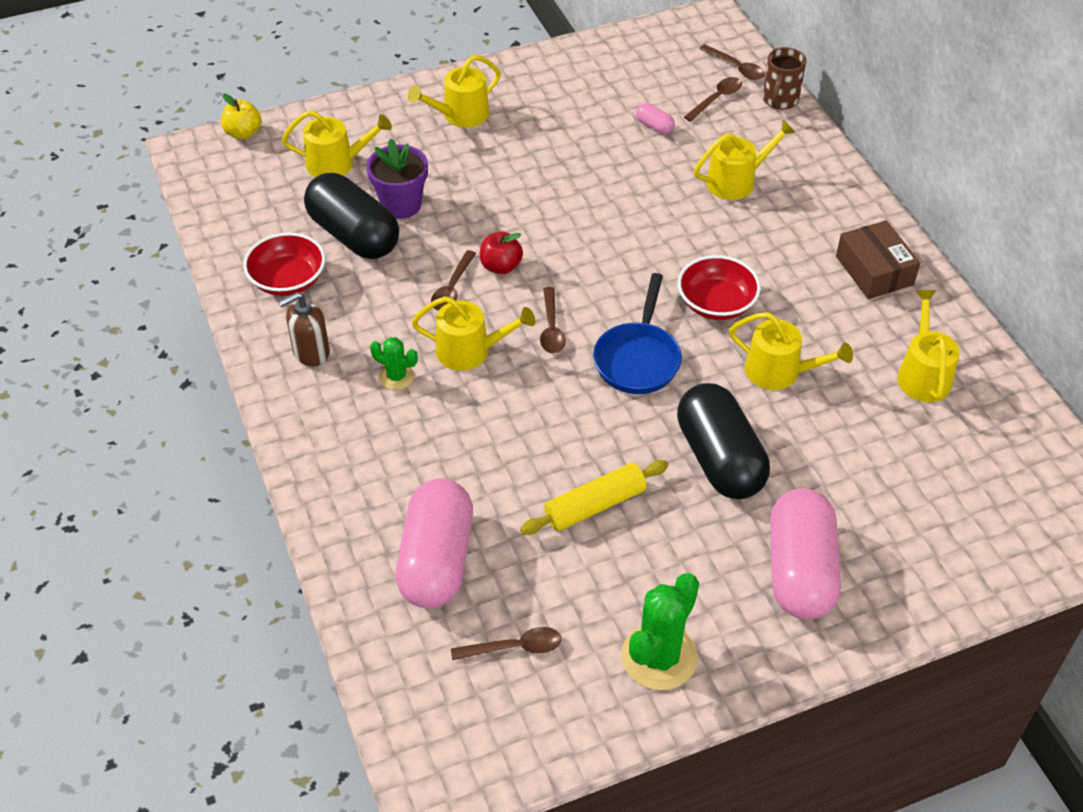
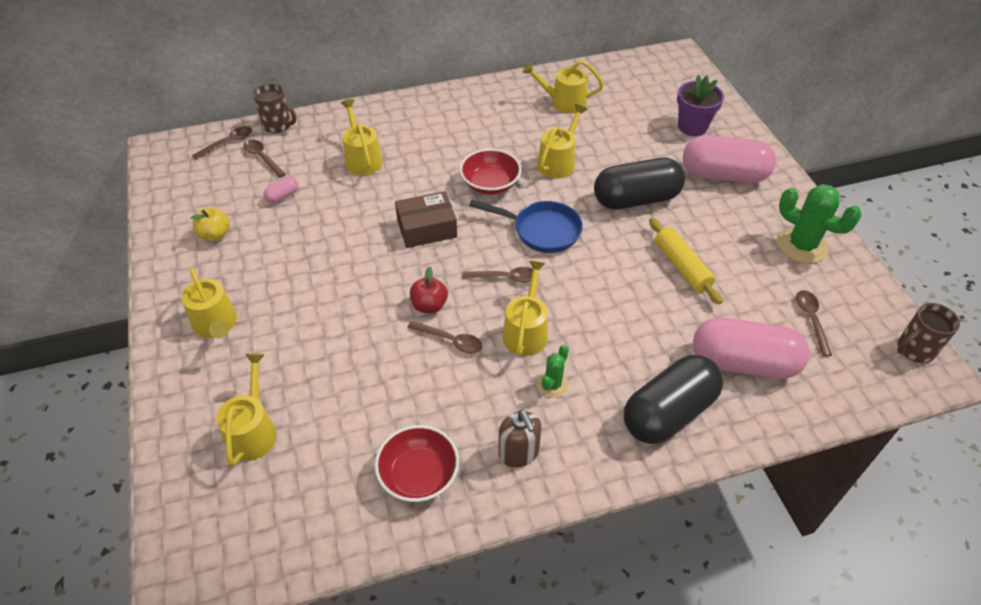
camera: 85 degrees left, 0 degrees up
yellow apple [221,94,262,139] -> yellow apple moved to [191,207,230,241]
black capsule [304,173,399,259] -> black capsule moved to [624,355,723,444]
purple flower pot [366,138,428,219] -> purple flower pot moved to [677,75,724,136]
brown box [836,220,920,299] -> brown box moved to [395,191,457,248]
none -> brown mug [897,303,960,363]

